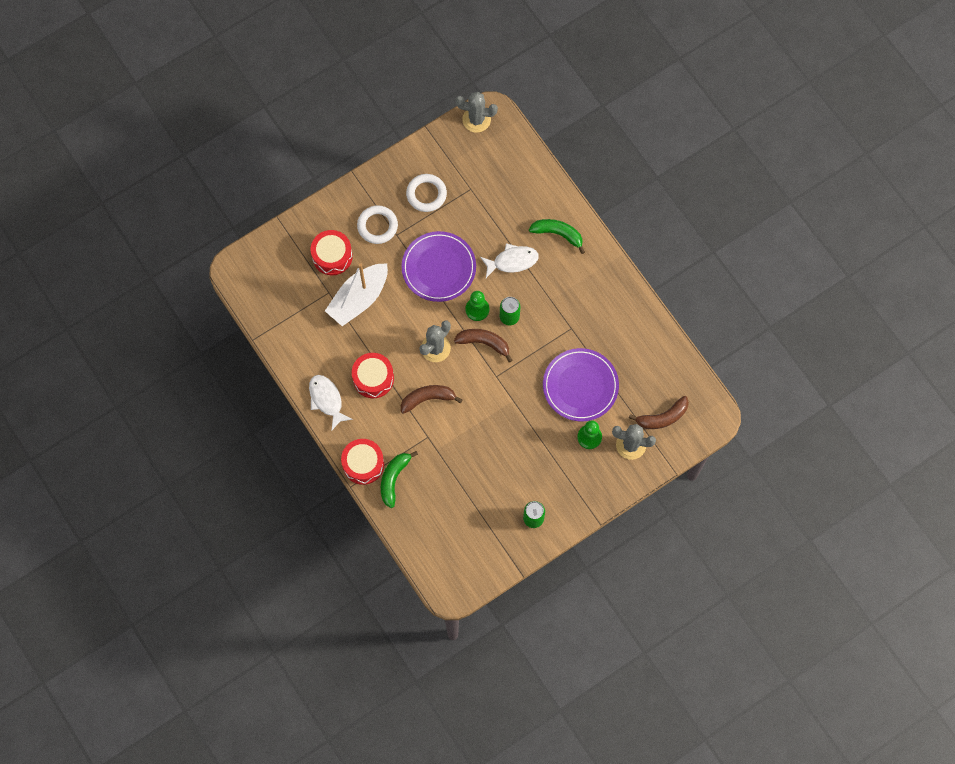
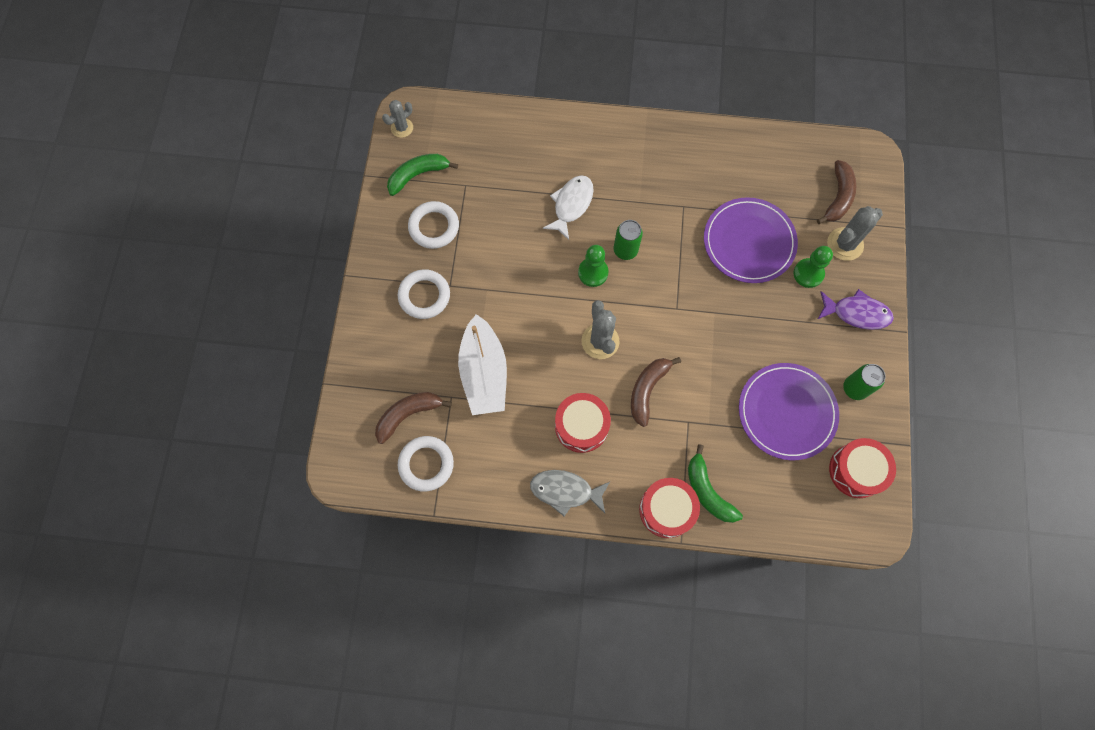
camera: 50 degrees left, 0 degrees up
white fish [309,375,353,430] -> grey fish [530,470,610,517]
red drum [311,230,352,275] -> red drum moved to [829,438,896,498]
purple plate [401,231,476,302] -> purple plate moved to [739,363,839,460]
brown banana [454,329,513,363] -> brown banana moved to [375,392,452,444]
grey cactus [456,92,498,133] -> grey cactus [382,100,413,138], size x0.65
green banana [529,219,585,254] -> green banana moved to [387,154,458,196]
none -> white ring [398,436,454,492]
none -> purple fish [818,289,894,330]

